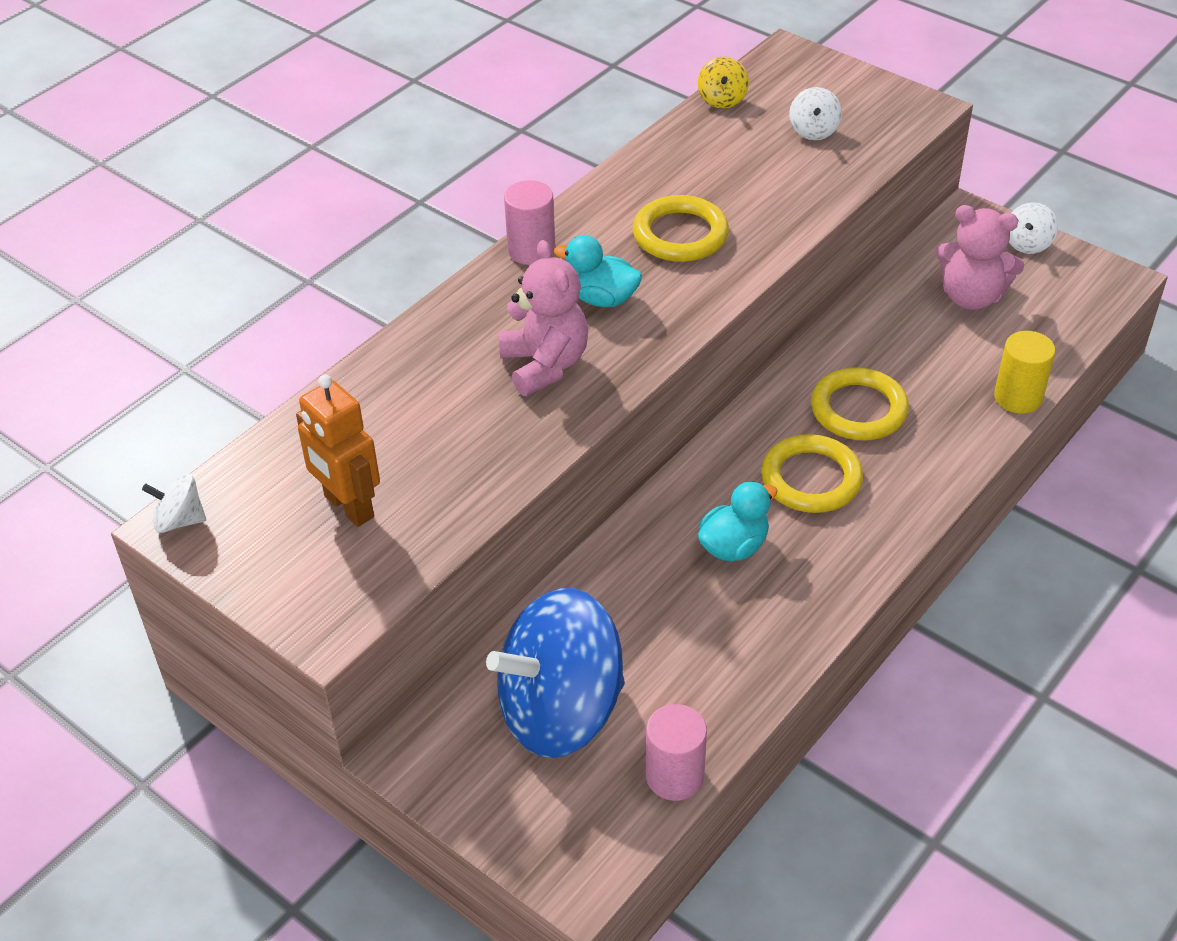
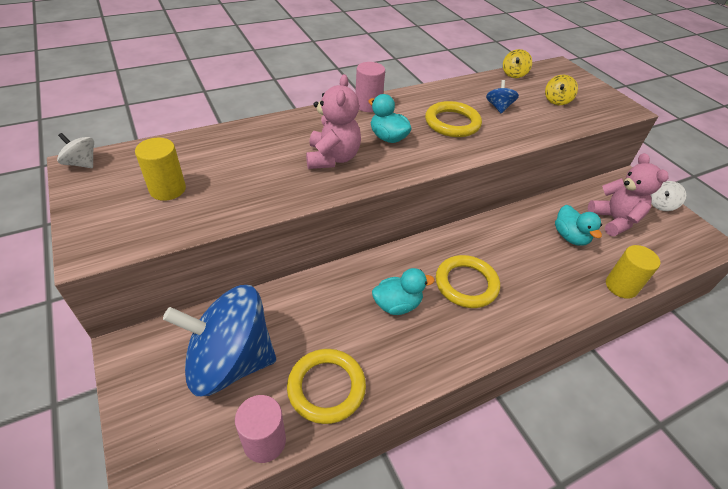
camera: 20 degrees right, 0 degrees up
orange robot [296,375,380,527] -> yellow cylinder [135,138,186,201]
white spinning top [789,87,842,140] -> yellow spinning top [545,75,578,105]
yellow ring [811,367,909,441] -> yellow ring moved to [287,349,366,424]
pink teddy bear [935,205,1025,310] -> pink teddy bear turned 150 degrees counterclockwise [588,153,668,236]
none -> blue spinning top [486,80,519,113]
none -> turquoise duck [555,205,602,246]

